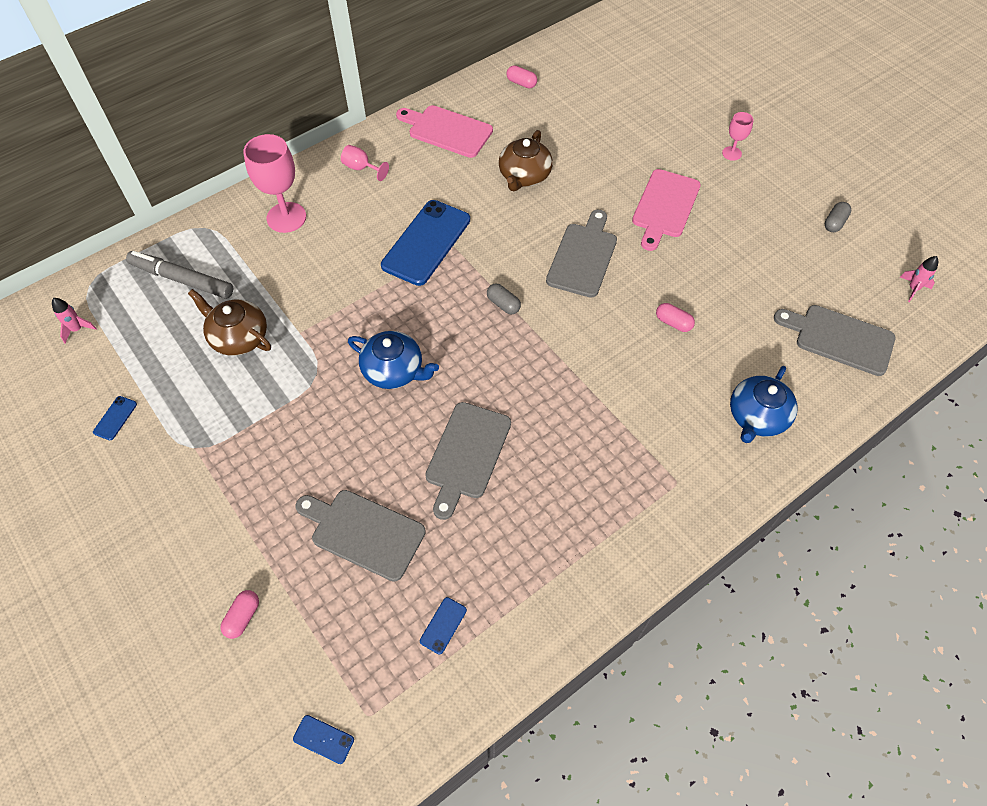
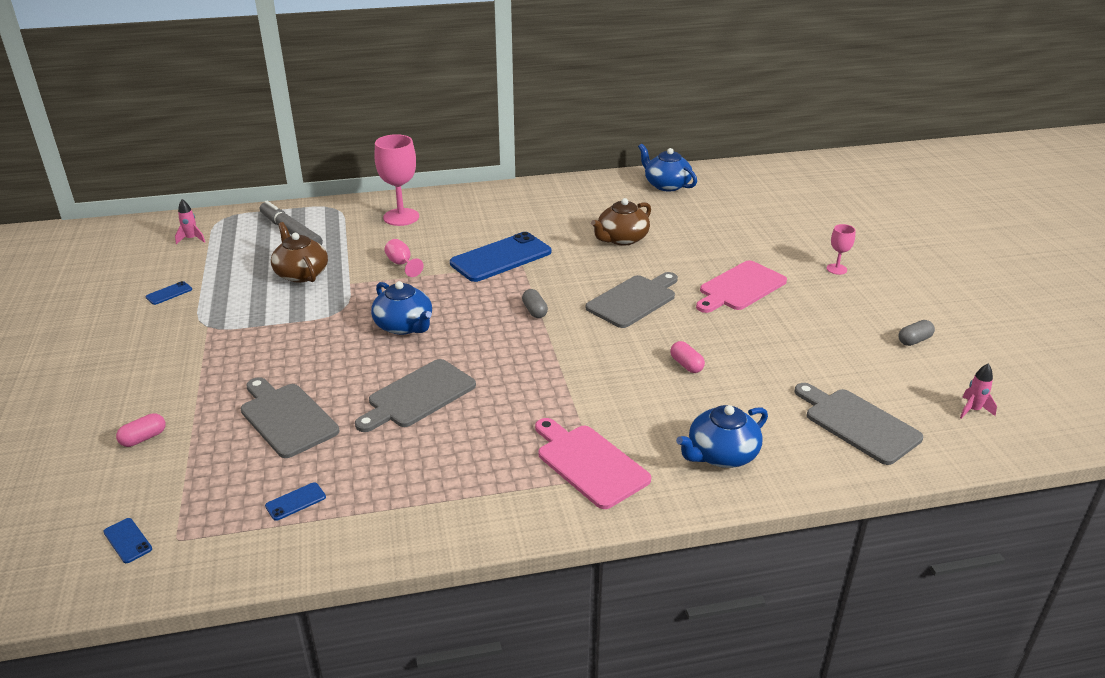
camera: 25 degrees right, 25 degrees down
pink goblet [341,145,389,181] -> pink goblet moved to [384,239,424,277]
pink cutting board [396,105,493,158] -> pink cutting board moved to [535,418,651,509]
pink capsule [506,65,537,88] -> blue teapot [638,144,697,192]

